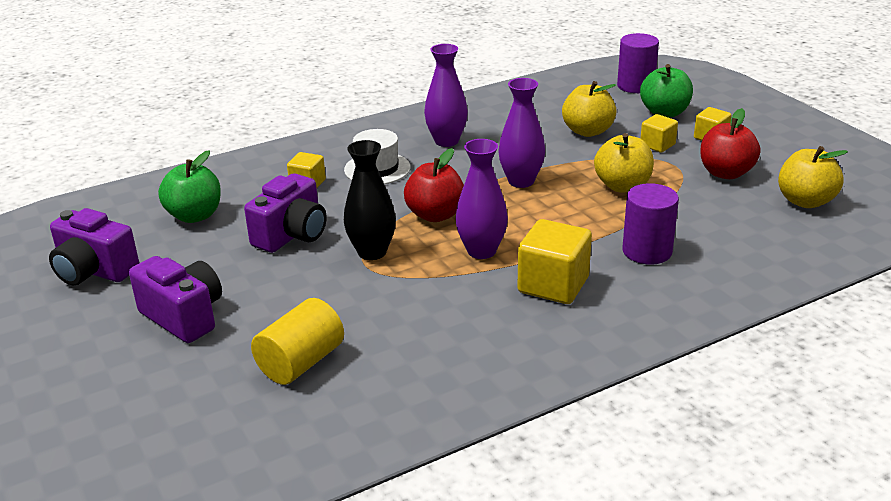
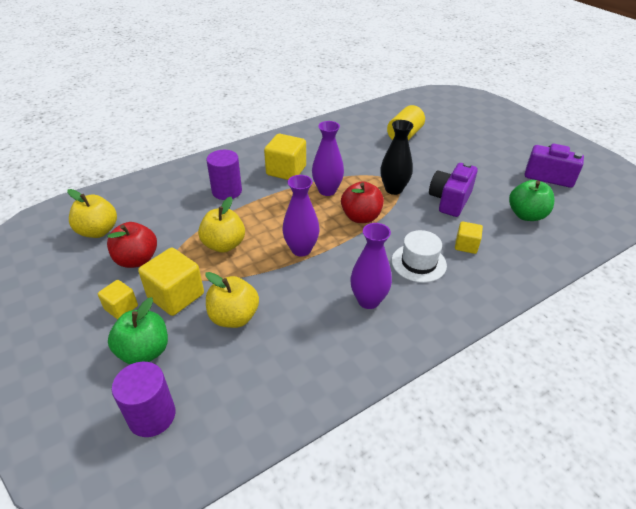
camera: 175 degrees right, 10 degrees up
purple camera [129,256,222,343] -> none
yellow cube [640,114,678,153] -> yellow cube [138,248,204,316], size x1.74

